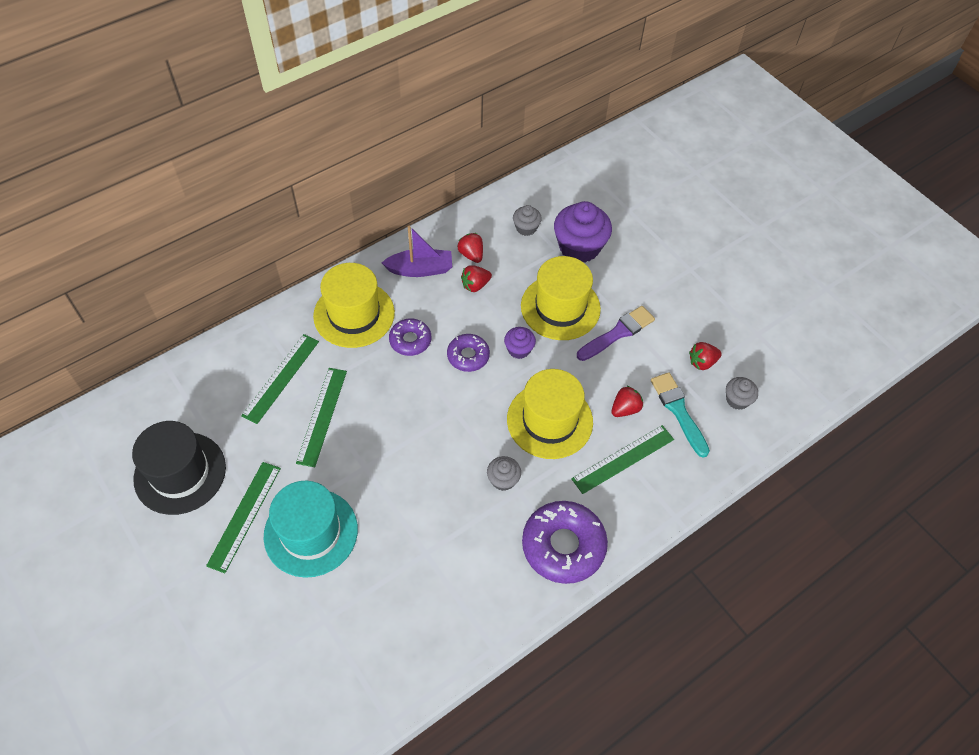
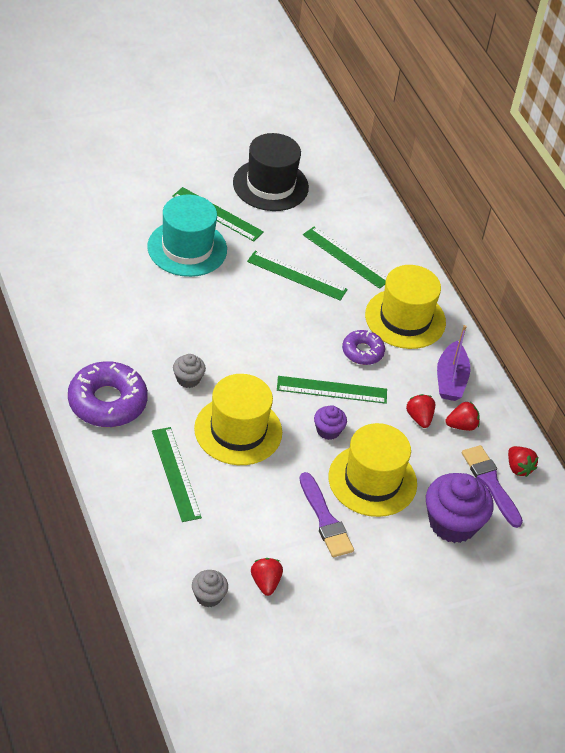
camera: 100 degrees right, 10 degrees down
purple donut [447,334,490,372] -> green ruler [277,376,387,404]
grey cupcake [513,205,542,236] -> purple brush [462,445,523,528]
red strawberry [611,386,643,417] -> red strawberry moved to [508,446,538,477]
turquoise brush [651,372,710,458] -> none

